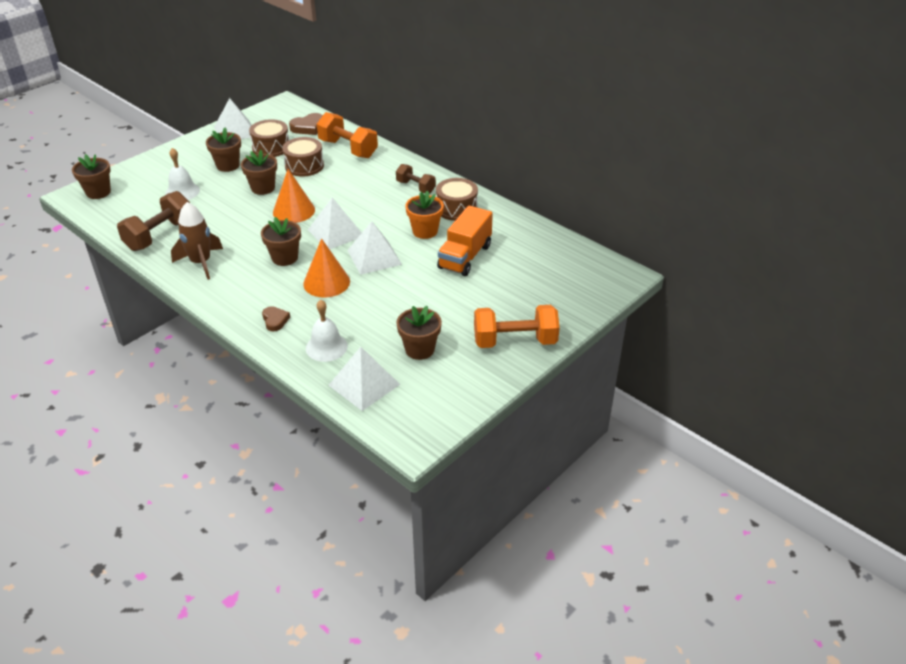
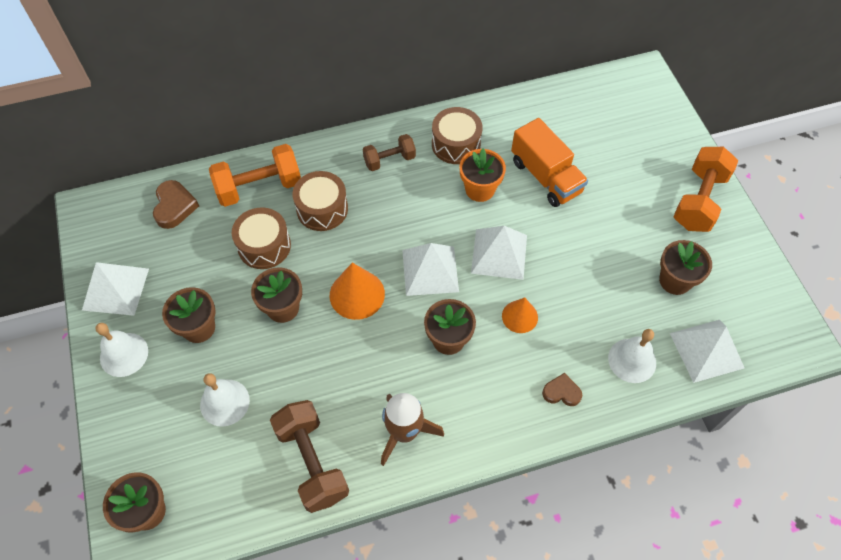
camera: 60 degrees left, 20 degrees up
brown drum [249,119,289,157] -> brown drum moved to [293,171,348,231]
orange cone [303,238,350,298] -> orange cone [502,298,538,333], size x0.64
none -> white bell [95,323,148,377]

